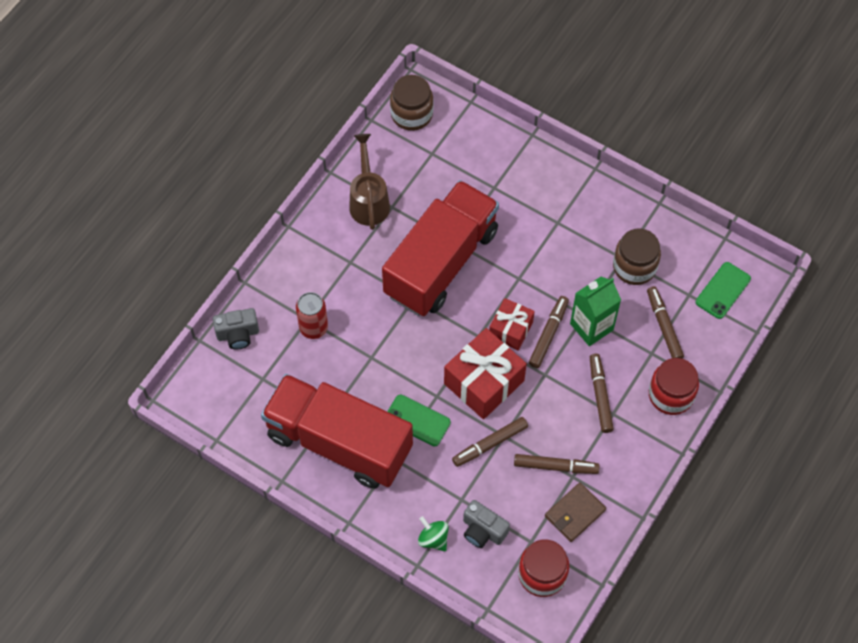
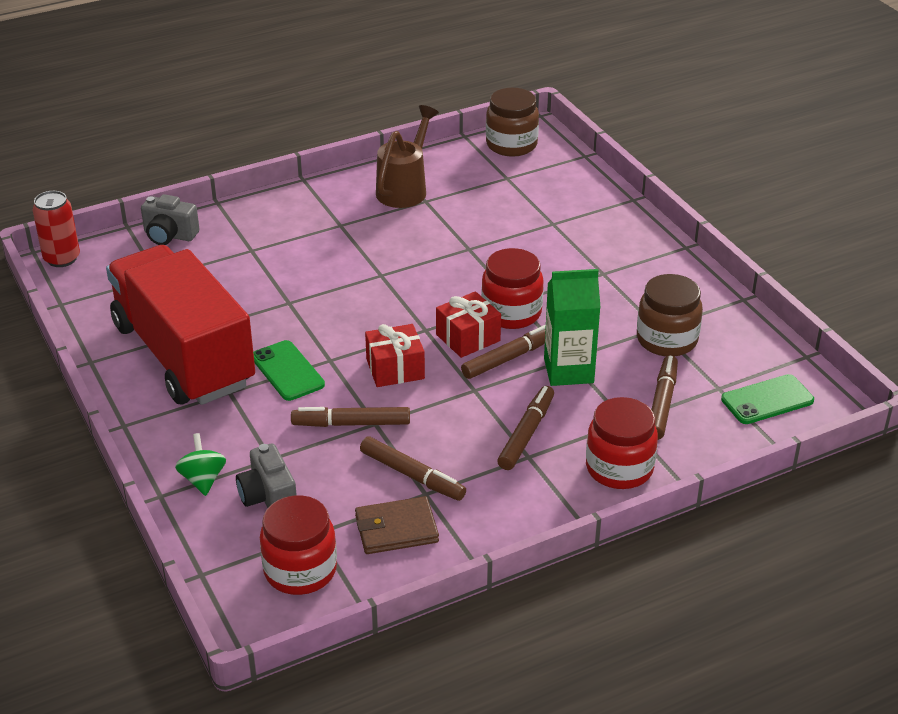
camera: 30 degrees right, 25 degrees down
red can [296,292,328,339] -> red can moved to [33,191,80,267]
red truck [382,180,499,316] -> none
red gift [444,328,527,419] -> red gift [365,324,425,387], size x0.60
none -> red jar [481,248,544,329]

